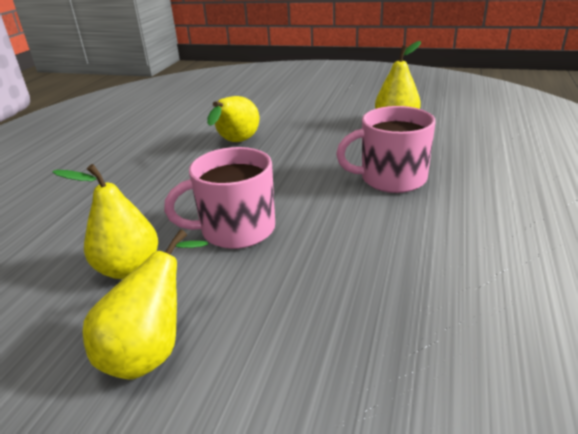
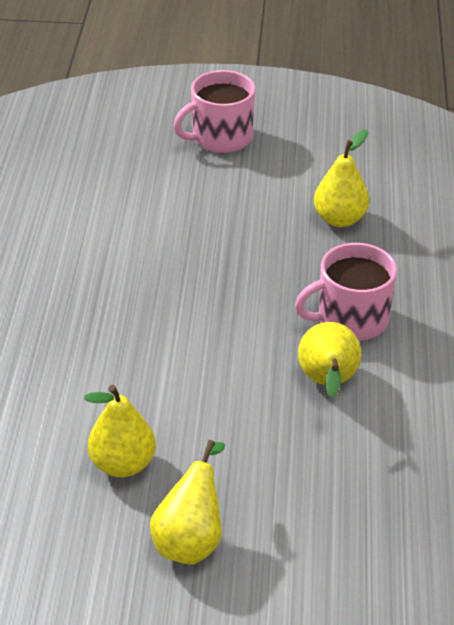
camera: 15 degrees left, 10 degrees up
pink mug [164,147,275,249] -> pink mug moved to [173,70,255,153]
yellow pear [207,96,259,142] -> yellow pear moved to [298,322,362,398]

